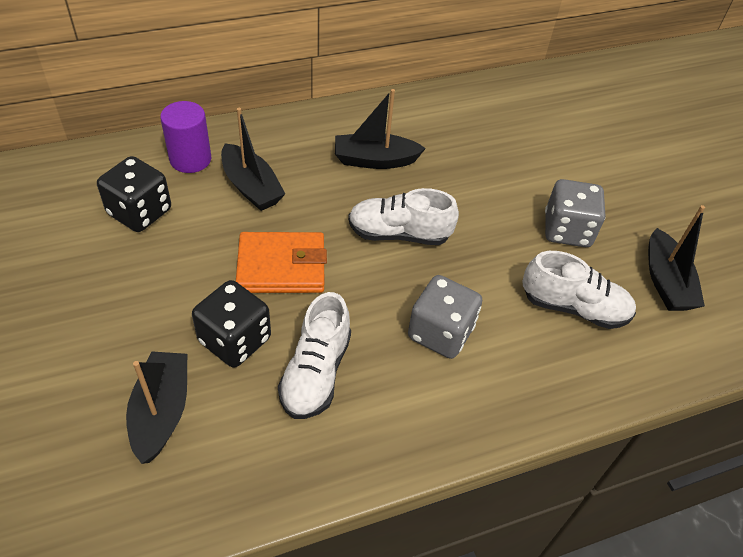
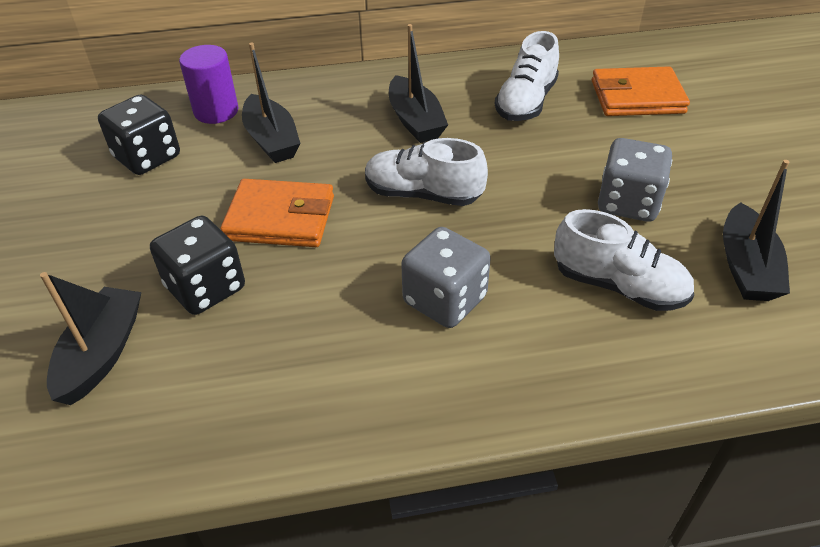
camera: 15 degrees right, 5 degrees down
white shoe [278,292,351,419] -> white shoe moved to [495,31,559,121]
black boat [335,89,426,169] -> black boat turned 120 degrees counterclockwise [389,24,448,143]
none -> orange wallet [592,66,690,116]

